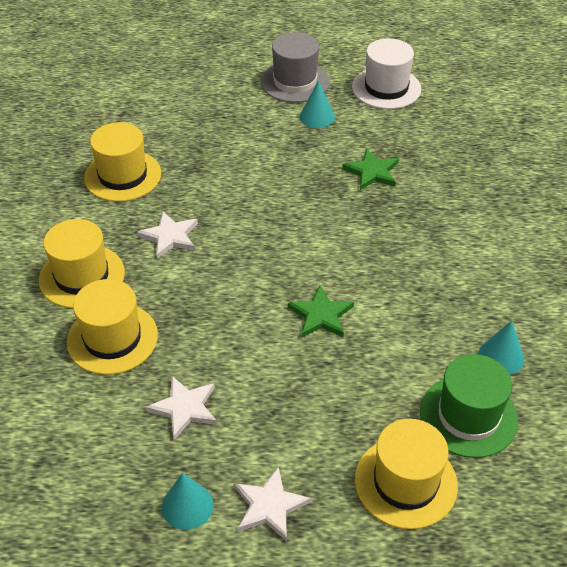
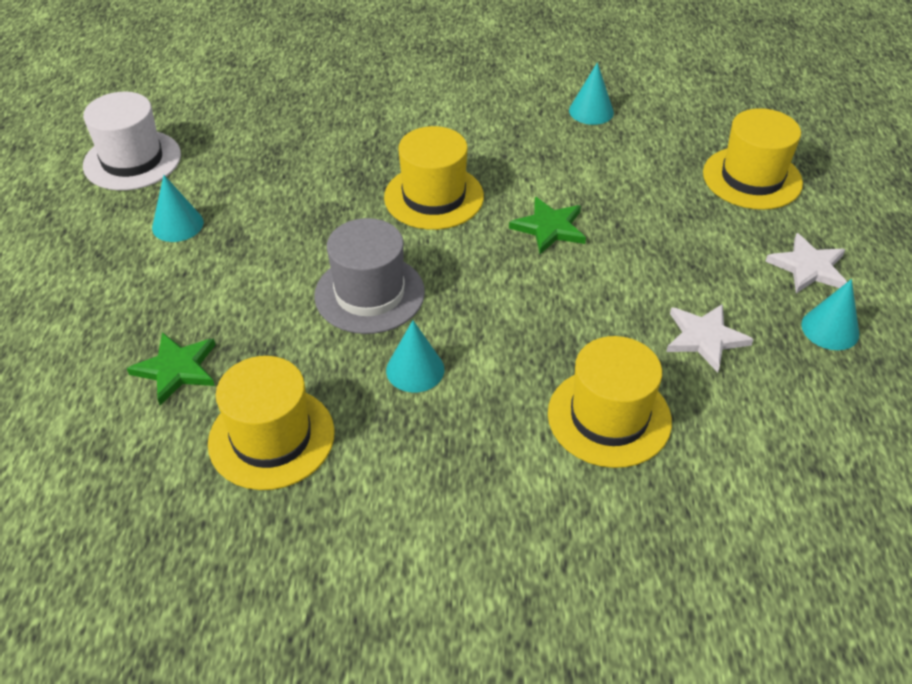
camera: 90 degrees left, 0 degrees up
yellow hat [39,219,125,308] -> yellow hat moved to [384,126,484,230]
white star [137,211,198,259] -> turquoise cone [386,320,444,392]
grey hat [261,32,330,103] -> grey hat moved to [314,218,425,334]
green star [342,148,399,190] -> green star moved to [127,332,216,405]
green hat [420,354,518,458] -> none

